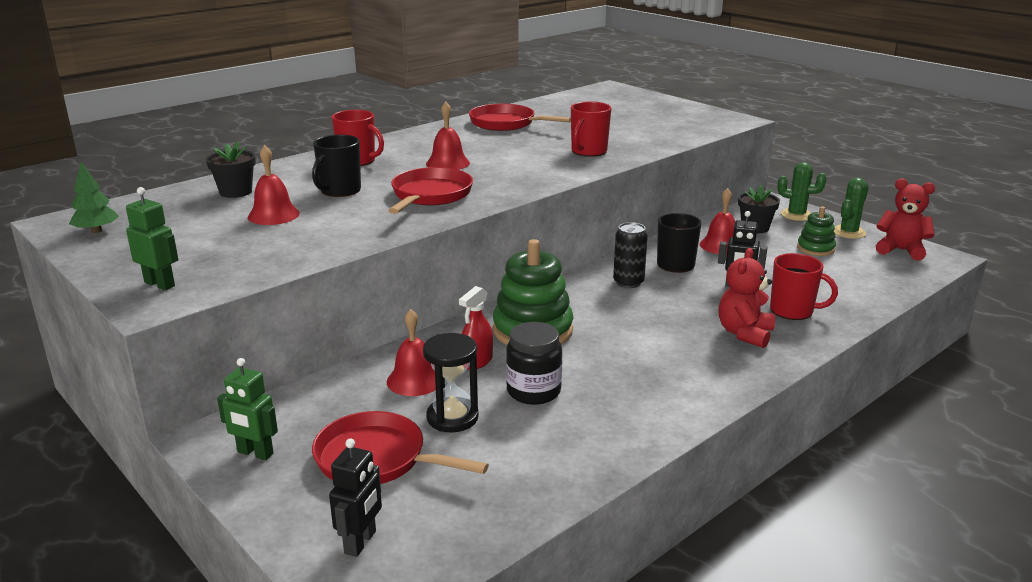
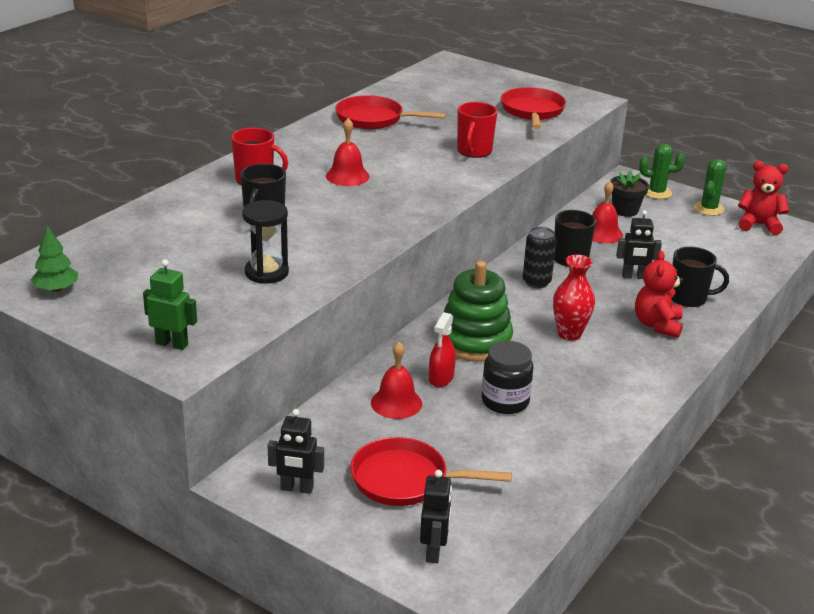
camera: 15 degrees left, 5 degrees up
black flower pot [206,141,256,198] -> none
green robot [217,358,278,460] -> black robot [268,409,324,494]
red bell [248,145,300,225] -> none
red pan [388,167,473,214] -> red pan moved to [501,87,566,129]
black hourglass [423,333,479,432] -> black hourglass moved to [242,200,289,284]
red mug [770,253,838,320] -> black mug [671,247,729,307]
green stacking toy [797,206,836,256] -> none
none -> red vase [553,255,595,341]

